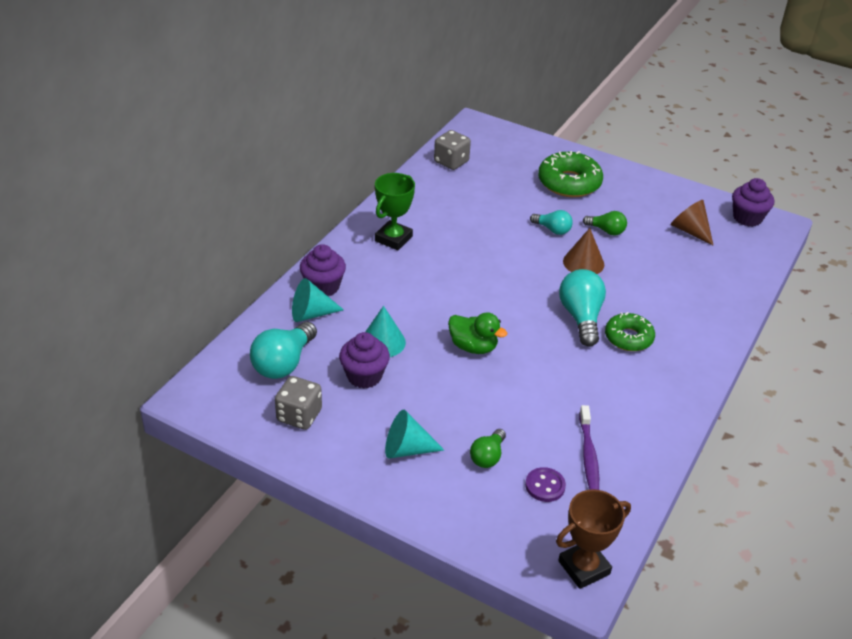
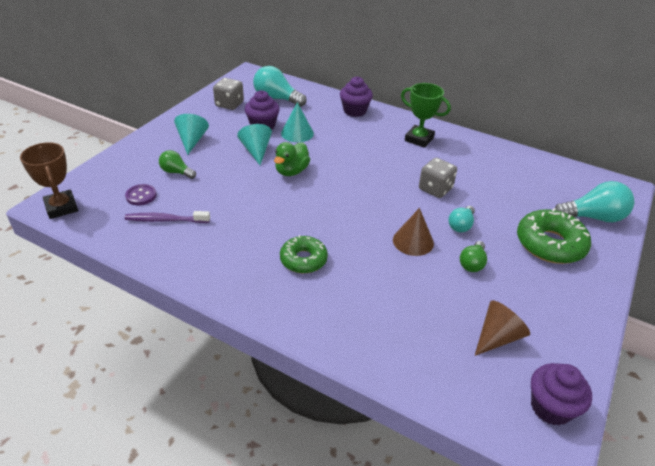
camera: 90 degrees right, 0 degrees up
turquoise cone [292,278,344,322] -> turquoise cone moved to [237,124,272,165]
grey dice [434,130,471,170] -> grey dice moved to [419,158,457,198]
turquoise light bulb [559,269,606,347] -> turquoise light bulb moved to [555,181,634,222]

